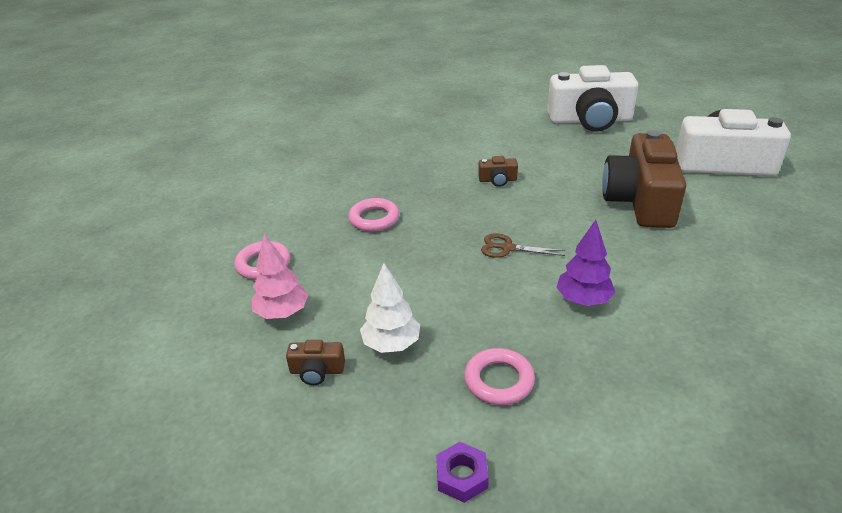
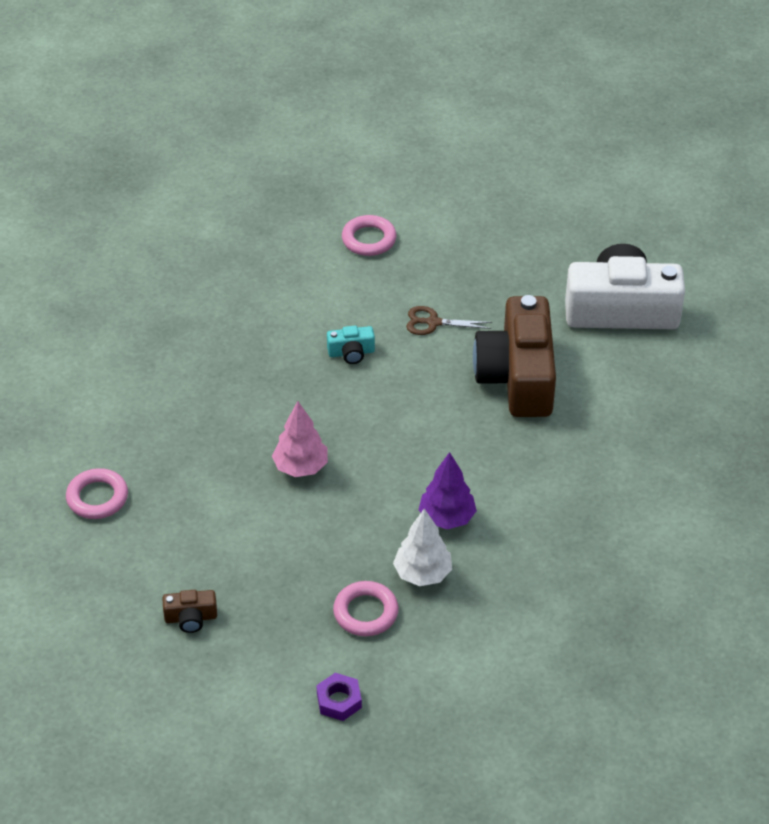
camera: 10 degrees left, 10 degrees up
pink tree [252,234,308,319] -> pink tree moved to [272,401,328,477]
pink ring [348,198,399,232] -> pink ring moved to [342,215,396,256]
white tree [360,263,420,353] -> white tree moved to [393,508,452,586]
brown camera [478,156,518,187] -> turquoise camera [327,326,375,364]
brown scissors [481,233,565,258] -> brown scissors moved to [406,306,492,335]
white camera [547,65,638,132] -> none

